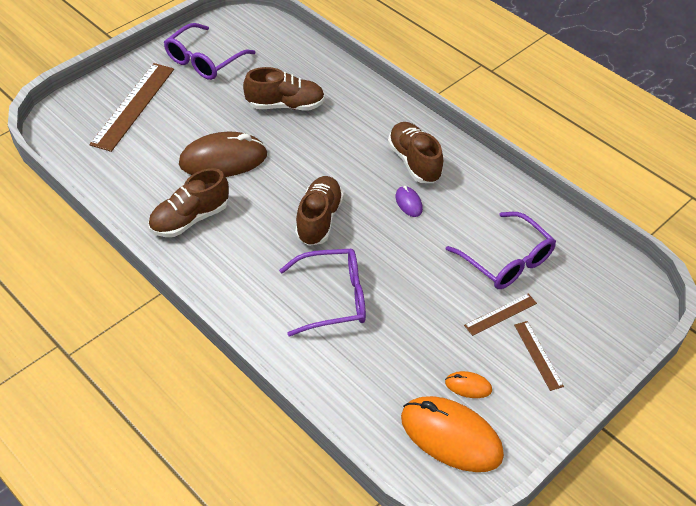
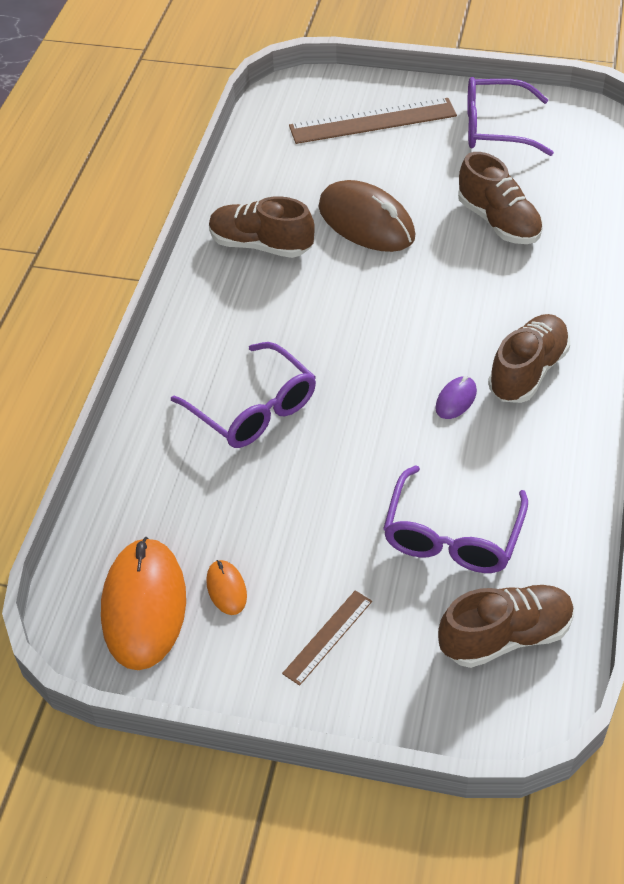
camera: 60 degrees right, 0 degrees up
brown shoe [295,176,344,246] -> brown shoe moved to [438,585,574,668]
brown ruler [464,293,537,336] -> none

